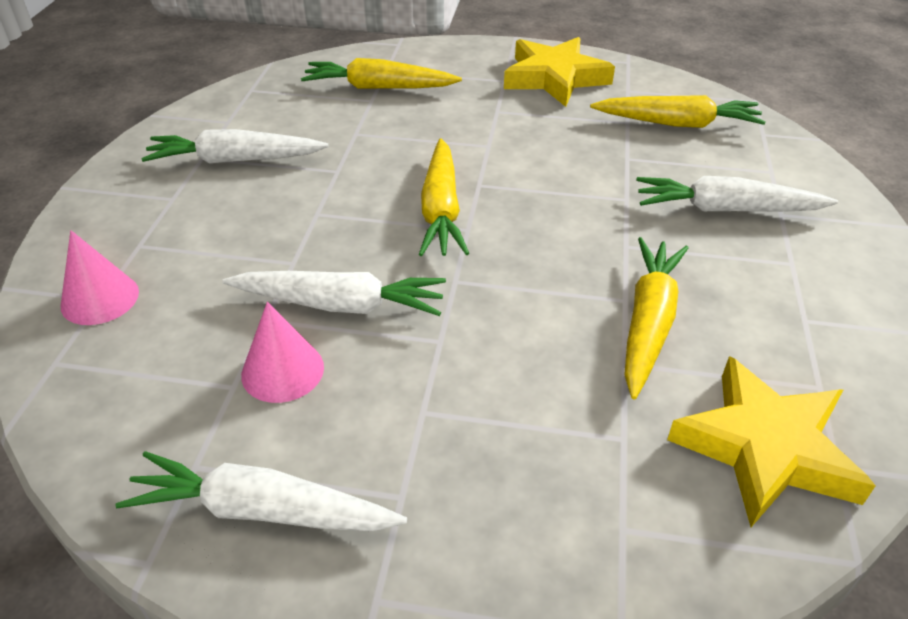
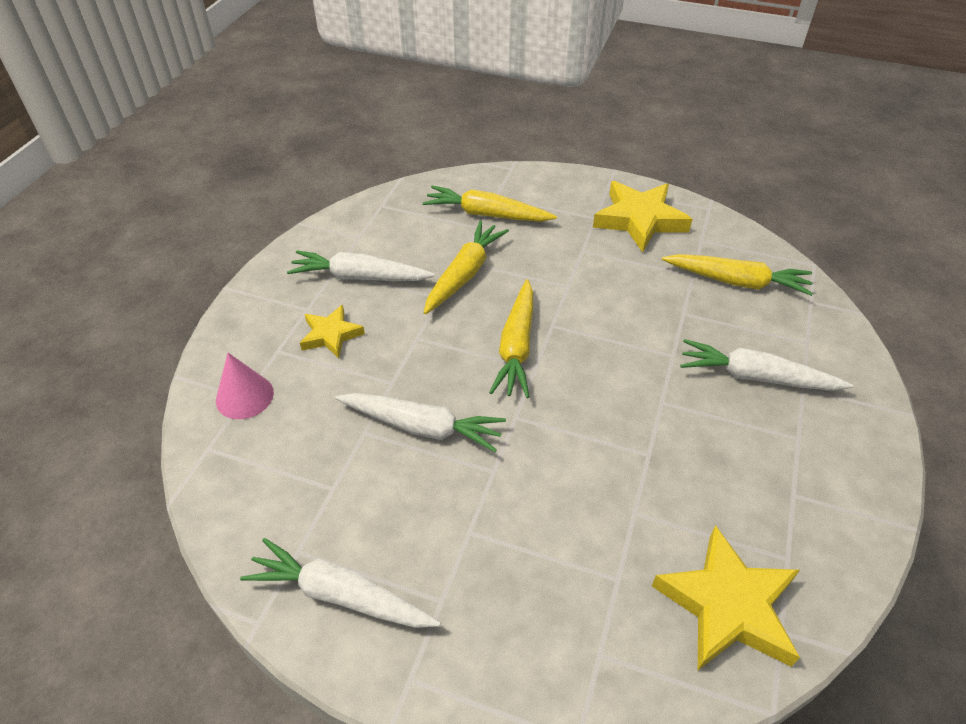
camera: 10 degrees right, 5 degrees up
pink cone [241,302,324,403] -> none
yellow carrot [624,237,689,399] -> yellow carrot moved to [424,221,509,314]
none -> yellow star [300,305,365,358]

